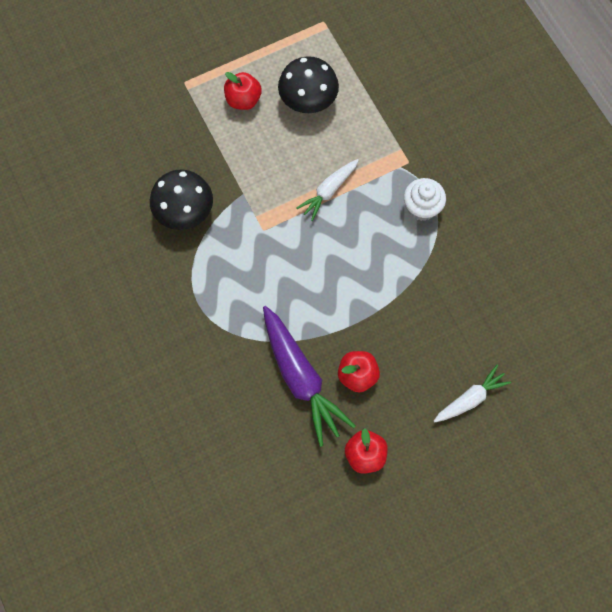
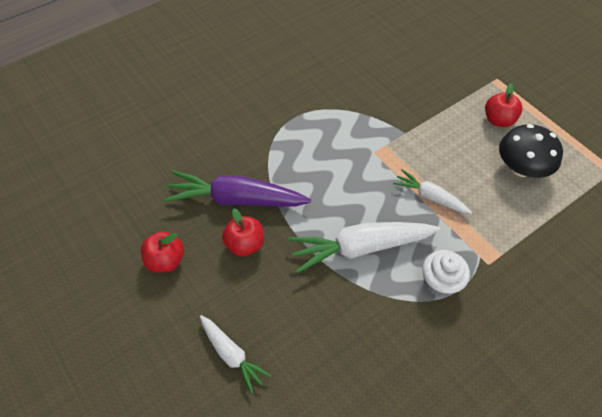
camera: 80 degrees right, 15 degrees down
black mushroom [150,169,213,230] -> none
purple carrot [263,306,356,447] -> purple carrot turned 45 degrees clockwise [163,171,311,207]
none -> white carrot [288,222,440,273]

